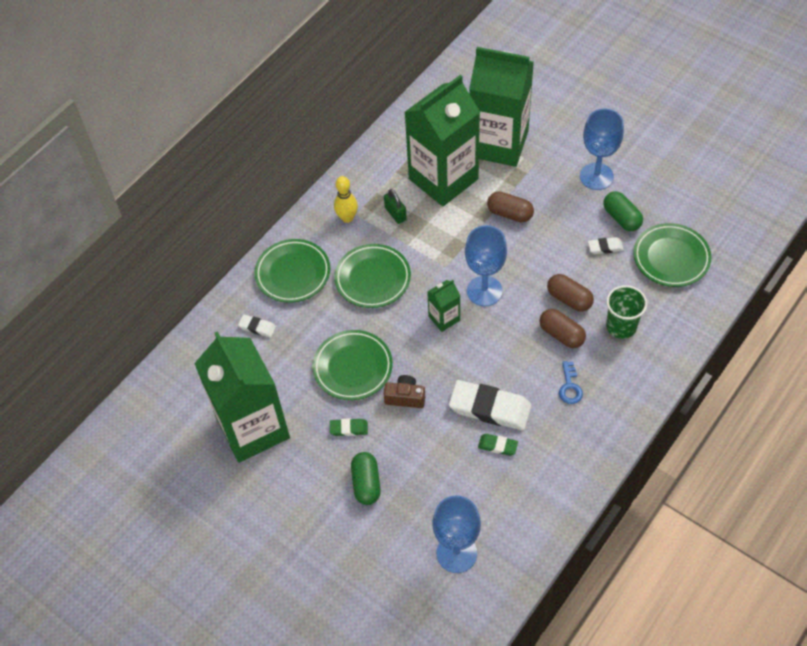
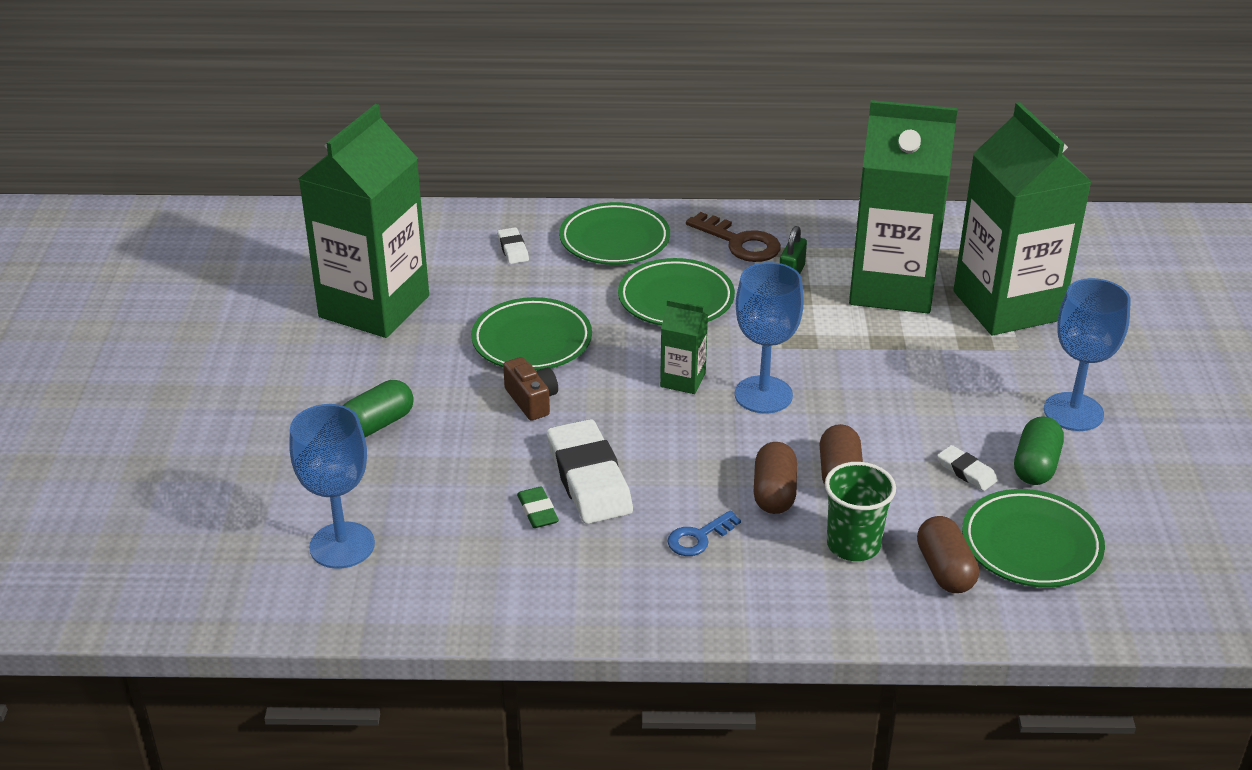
camera: 50 degrees right, 20 degrees down
green eraser [330,418,368,436] -> none
yellow bowling pin [334,176,358,223] -> brown key [686,212,781,262]
brown capsule [487,192,534,222] -> brown capsule moved to [917,516,979,593]

